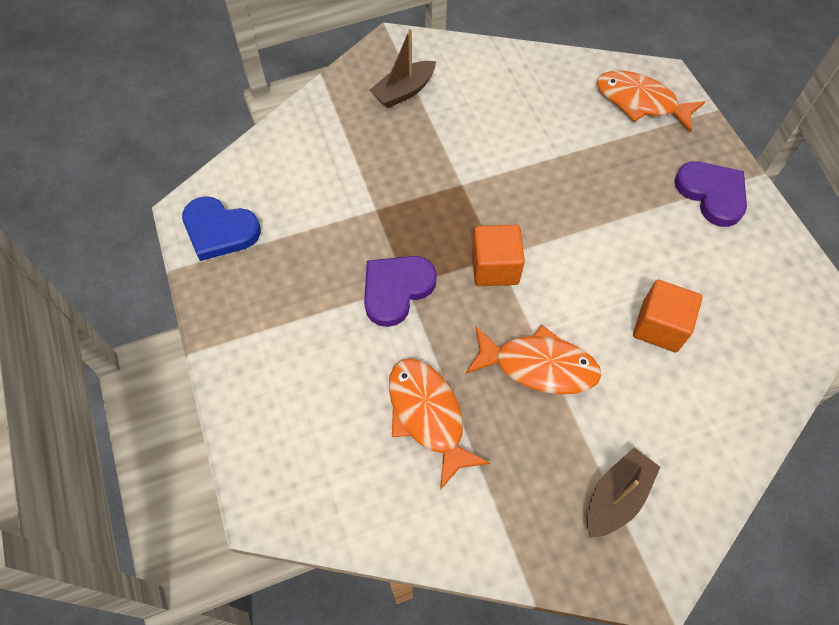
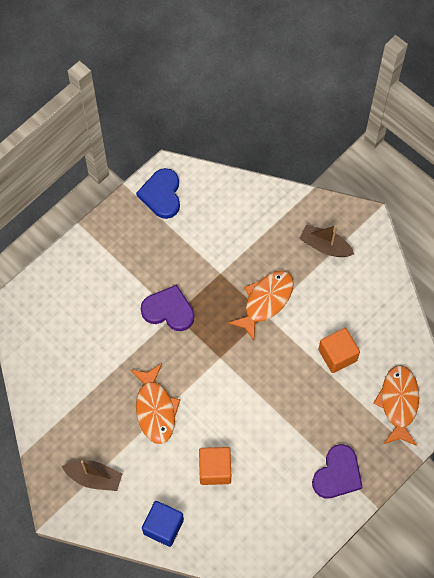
camera: 65 degrees right, 5 degrees up
orange fish [389,358,490,490] -> orange fish moved to [228,271,294,341]
orange cube [472,224,525,286] -> orange cube moved to [318,328,360,373]
none -> blue cube [142,501,184,547]

